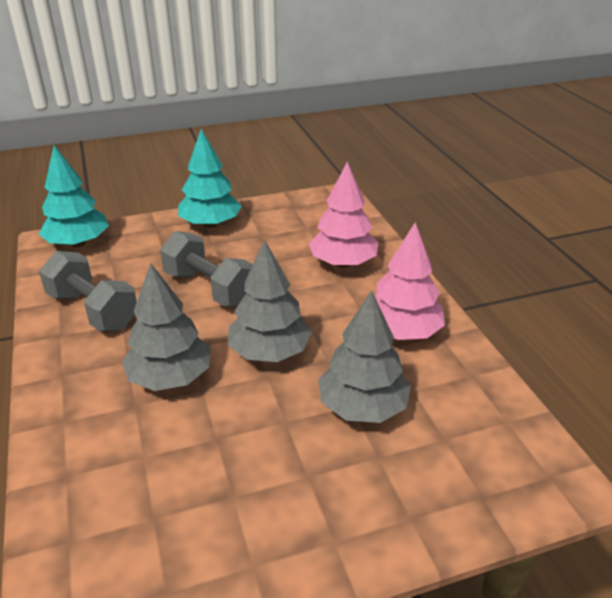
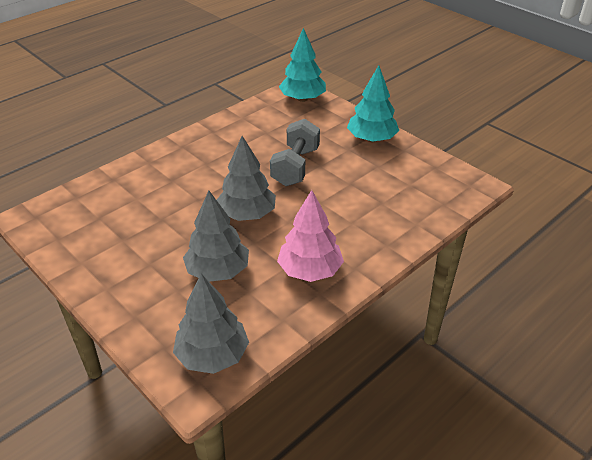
camera: 65 degrees right, 5 degrees up
grey dumbbell [39,251,137,331] -> none
grey tree [122,263,211,391] -> grey tree moved to [173,274,249,374]
pink tree [309,161,378,267] -> none

